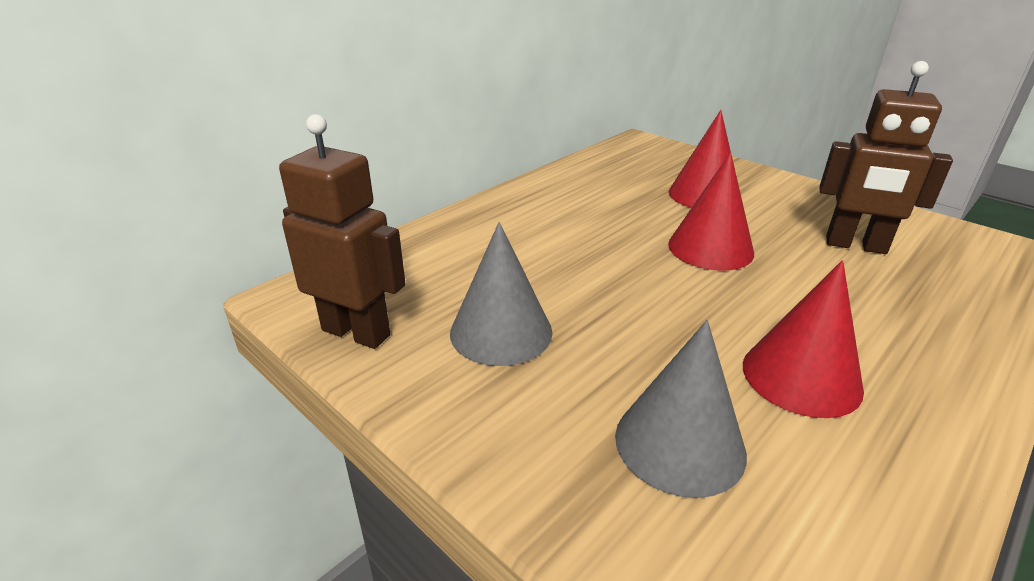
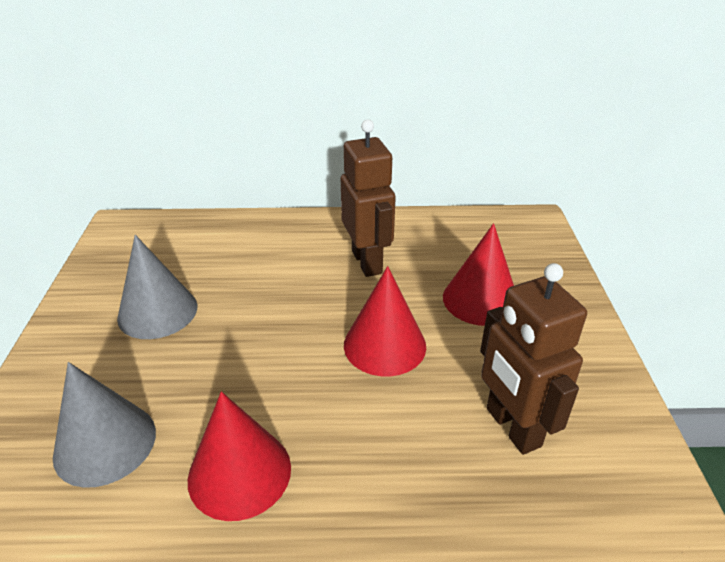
camera: 45 degrees right, 5 degrees up
brown robot [279,114,406,349] -> brown robot moved to [341,120,396,277]

